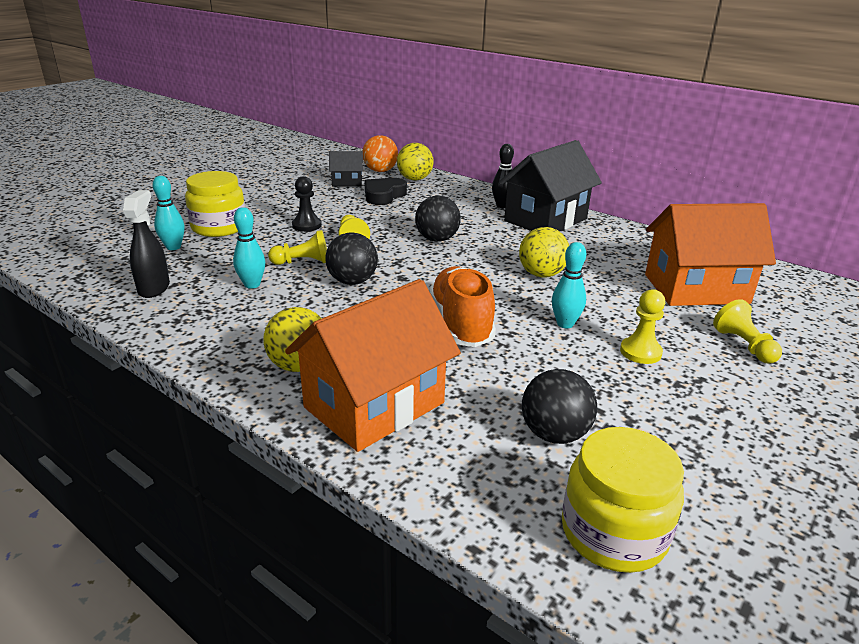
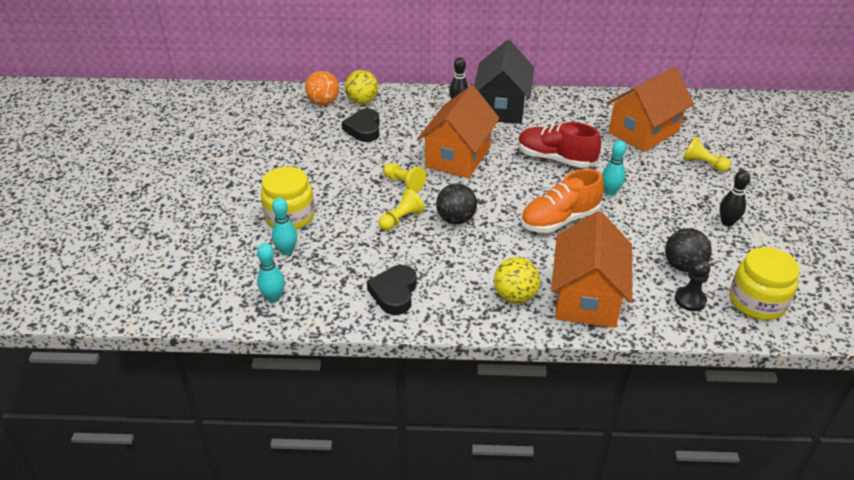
camera: 35 degrees left, 10 degrees up
black spray bottle [123,190,170,298] -> none
turquoise bowling pin [233,207,265,289] -> turquoise bowling pin moved to [257,243,285,303]
black pawn [292,176,322,232] -> black pawn moved to [675,259,710,311]
black house [329,151,363,186] -> none
black ball [415,196,461,242] -> orange house [417,85,500,178]
orange shoe [429,266,496,347] -> orange shoe turned 75 degrees counterclockwise [521,169,604,233]
yellow ball [519,227,569,278] -> red shoe [518,122,601,168]
yellow pawn [620,289,665,364] -> none
none -> black heart [367,265,417,315]
none -> black bowling pin [720,170,750,227]

